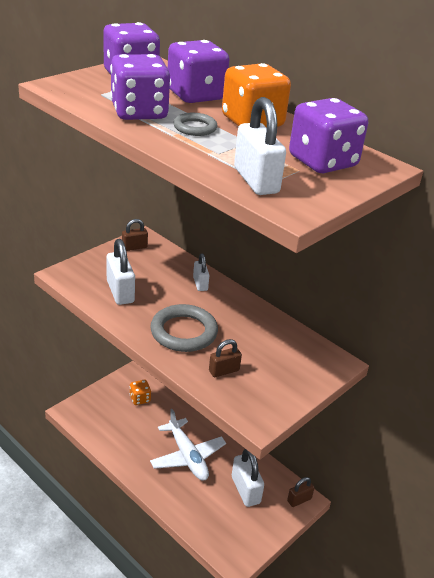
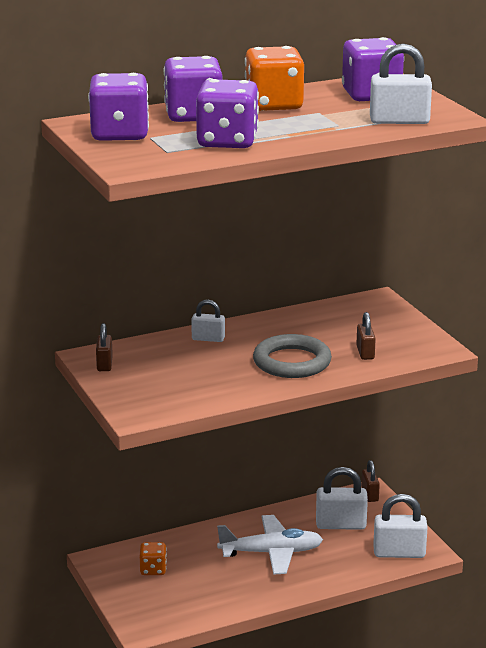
camera: 65 degrees left, 10 degrees down
white padlock [106,239,135,305] -> white padlock moved to [373,494,428,558]
grey ring [173,113,218,136] -> none

